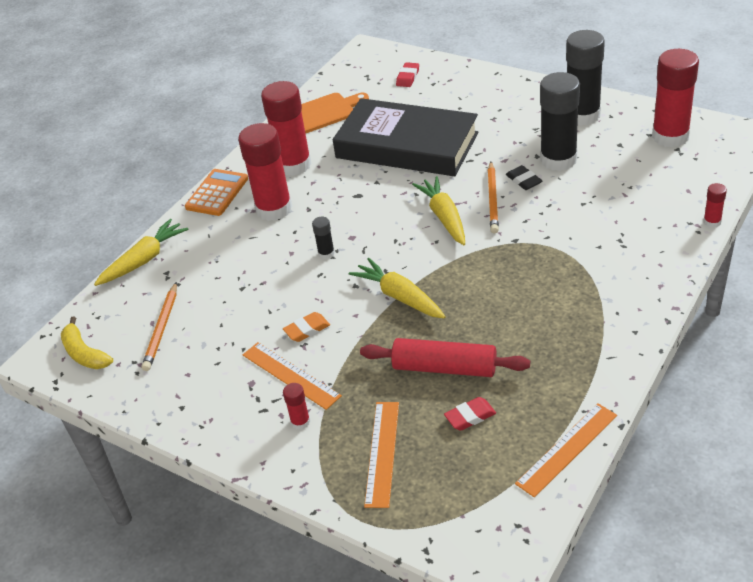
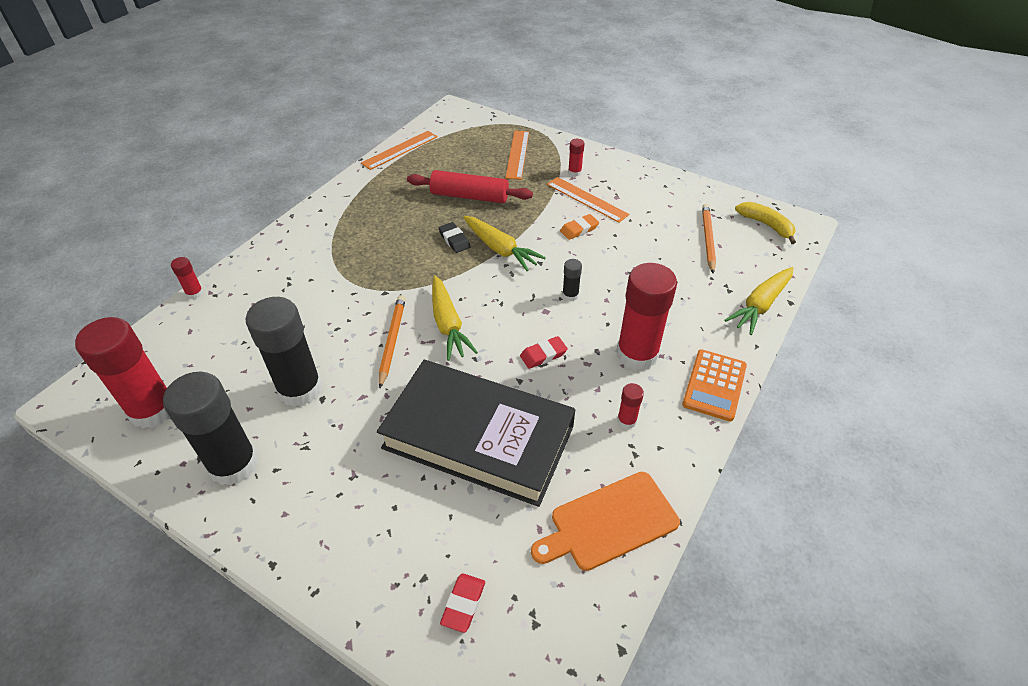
camera: 175 degrees right, 5 degrees up
red glue stick [261,81,312,176] -> red glue stick [617,383,644,429], size x0.43
red eraser [444,397,496,431] -> red eraser moved to [520,336,568,369]
black eraser [506,165,542,190] -> black eraser moved to [439,222,470,253]

